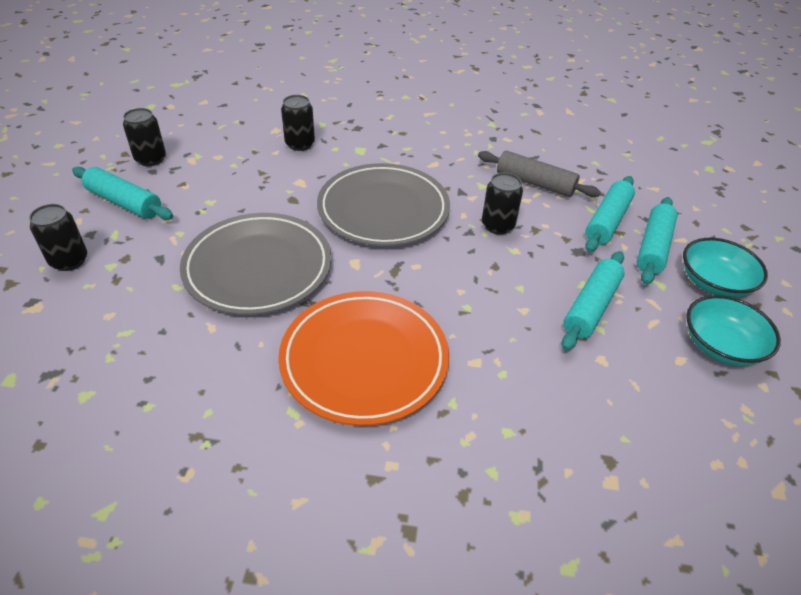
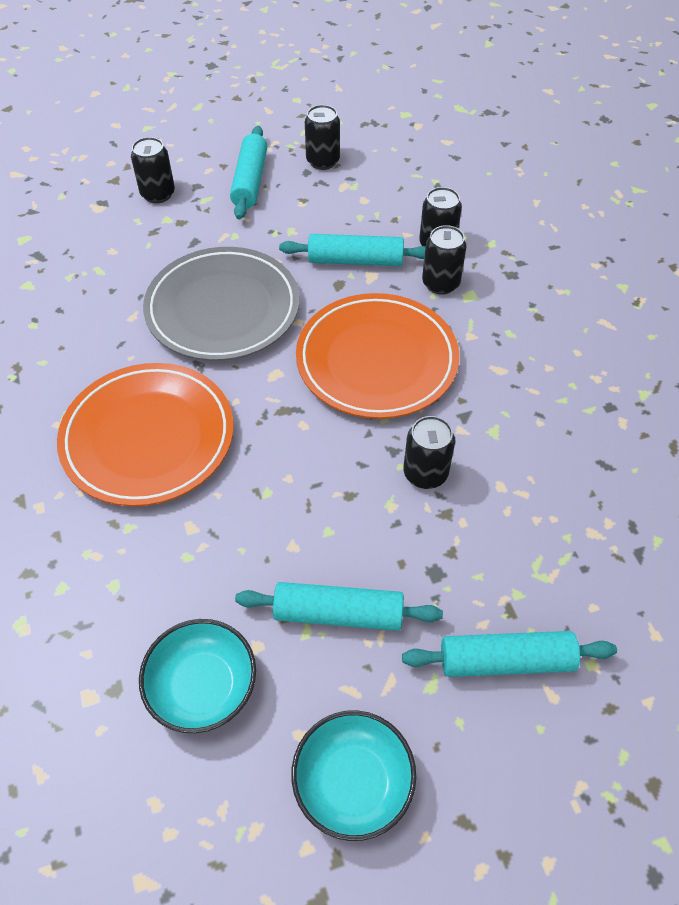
camera: 65 degrees right, 10 degrees up
grey plate [317,163,450,246] -> orange plate [296,293,459,419]
grey rolling pin [478,151,601,197] -> none
turquoise rolling pin [585,176,635,252] -> turquoise rolling pin moved to [279,234,426,266]
turquoise bowl [683,238,768,298] -> turquoise bowl moved to [139,619,256,733]
none -> black can [422,225,467,295]

